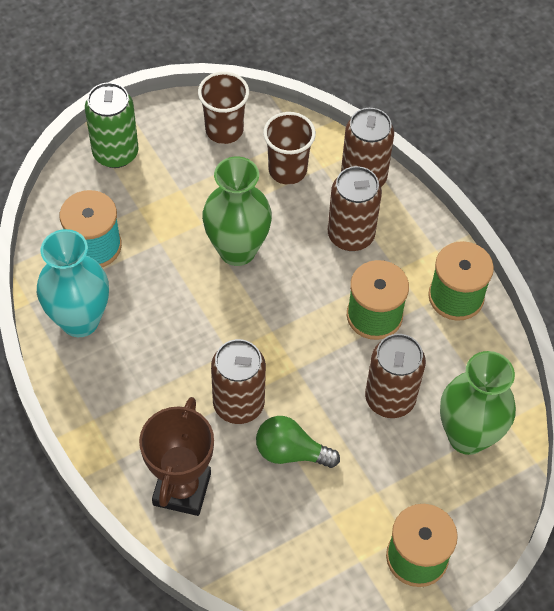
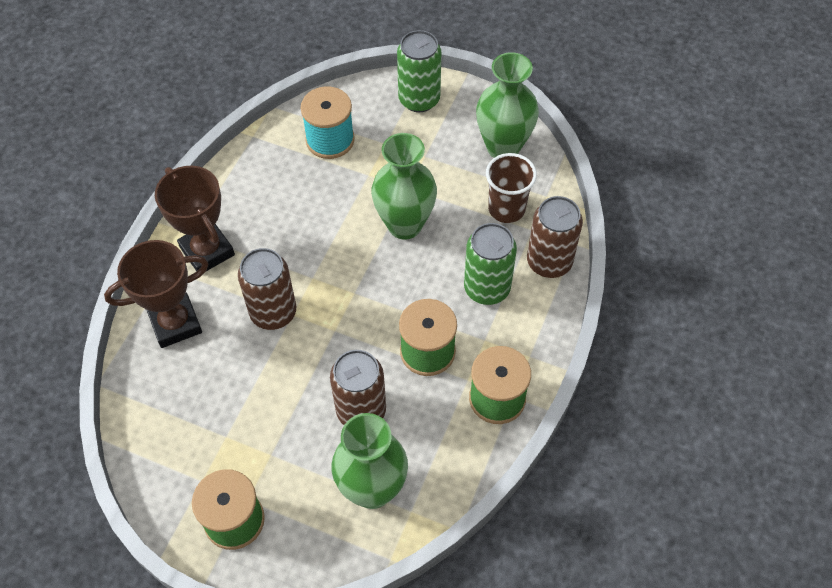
camera: 55 degrees right, 0 degrees up
turquoise vase [37,229,109,337] -> none
brown cup [198,72,249,144] -> green vase [476,52,539,158]
green light bulb [256,416,340,468] -> none
brown can [328,166,382,251] -> green can [464,223,517,305]
none -> brown trophy [155,166,235,271]

